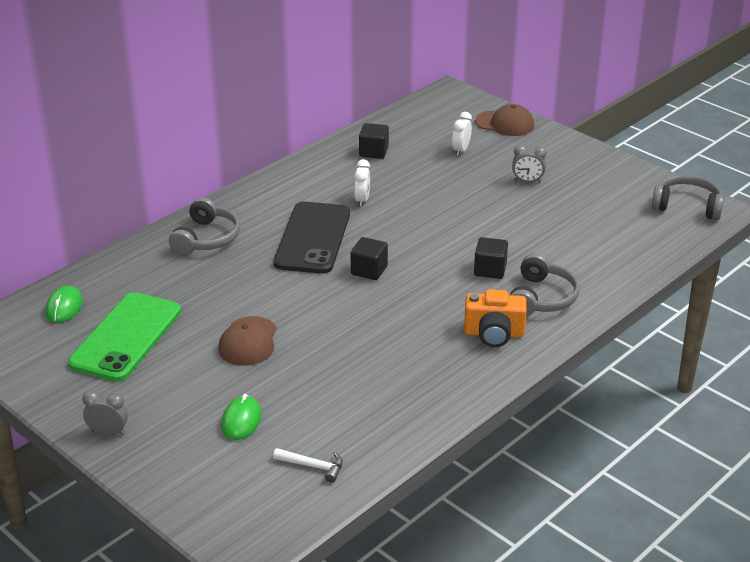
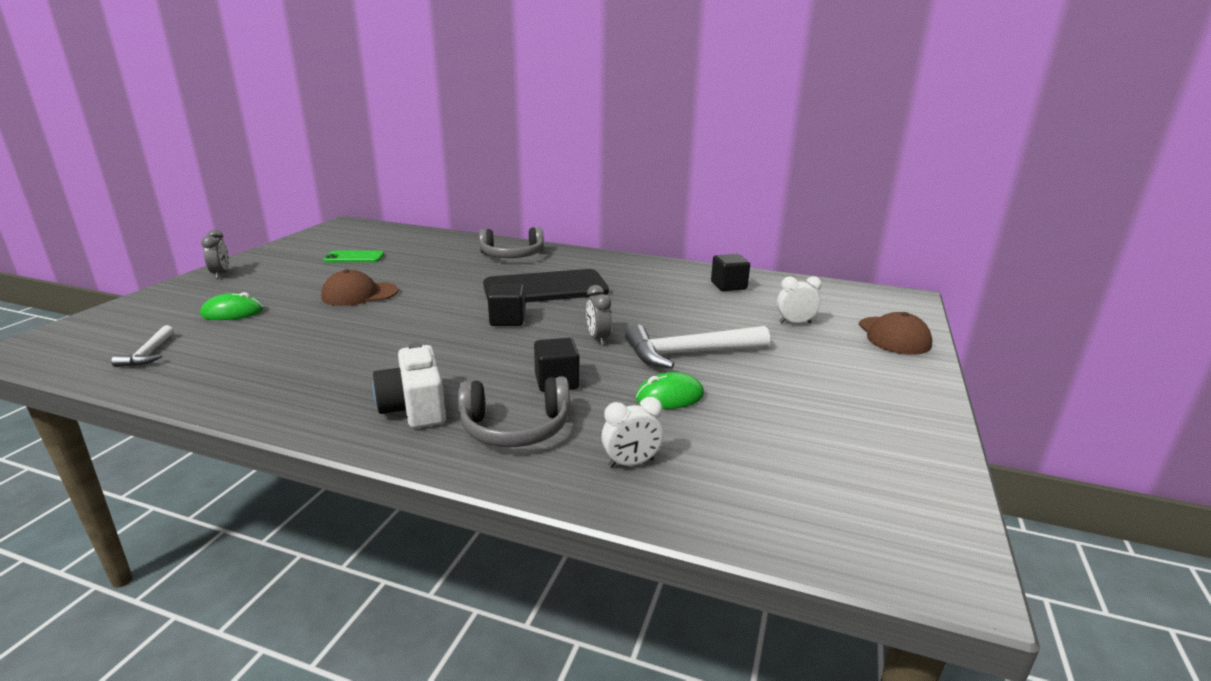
camera: 65 degrees right, 10 degrees down
green mouse [45,286,83,323] -> green mouse moved to [635,372,704,409]
green phone [68,292,181,382] -> green phone [323,250,384,262], size x0.51
white clock [354,159,370,207] -> white clock moved to [601,397,664,468]
orange camera [464,289,527,347] -> white camera [372,342,446,428]
grey clock [512,145,546,183] -> grey clock moved to [586,285,612,345]
grey headphones [652,175,724,220] -> none
none -> white hammer [625,325,770,369]

